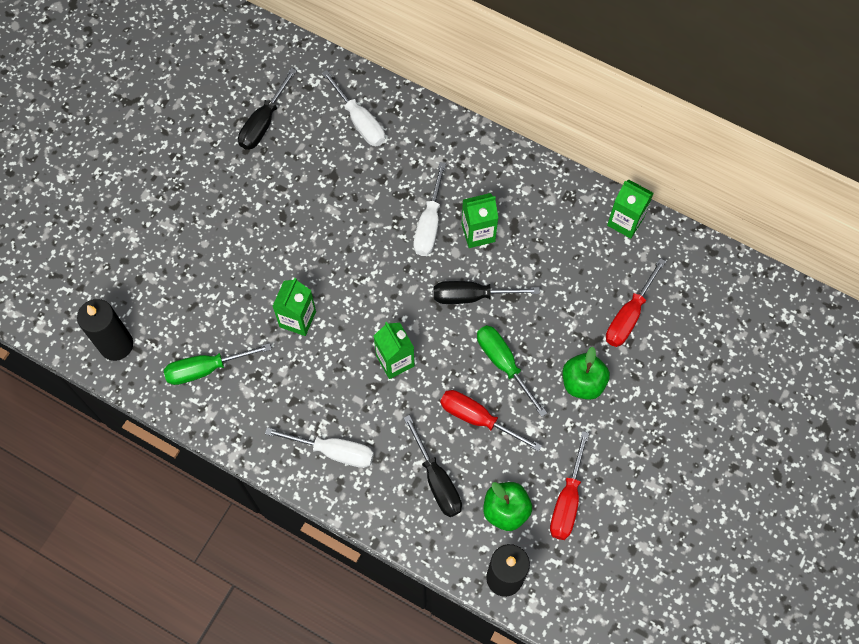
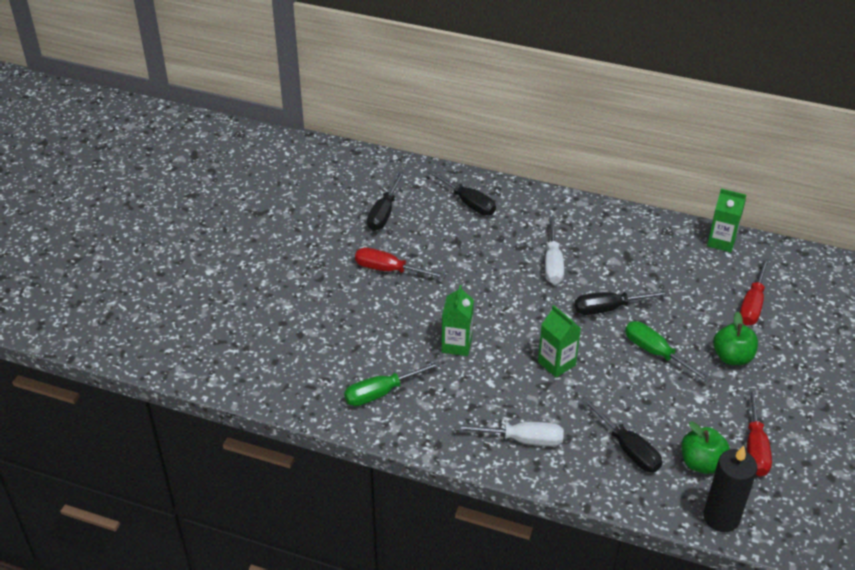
camera: 10 degrees left, 25 degrees down
black candle [77,299,133,361] -> none
white screwdriver [322,70,385,146] -> black screwdriver [427,170,496,216]
red screwdriver [440,390,542,452] -> red screwdriver moved to [355,248,446,279]
green carton [462,193,498,248] -> none

